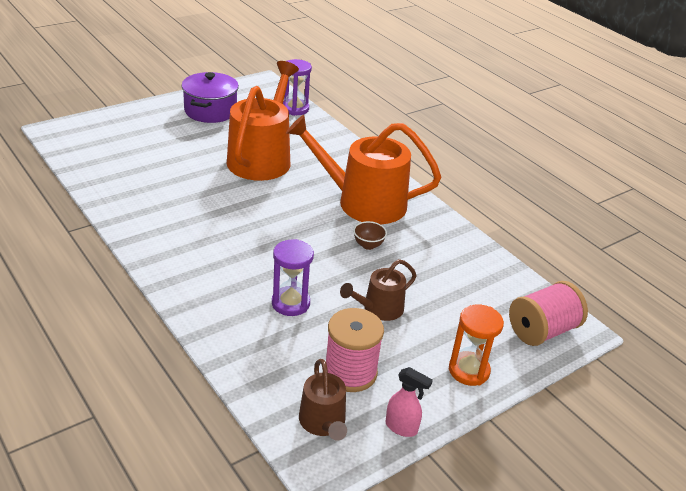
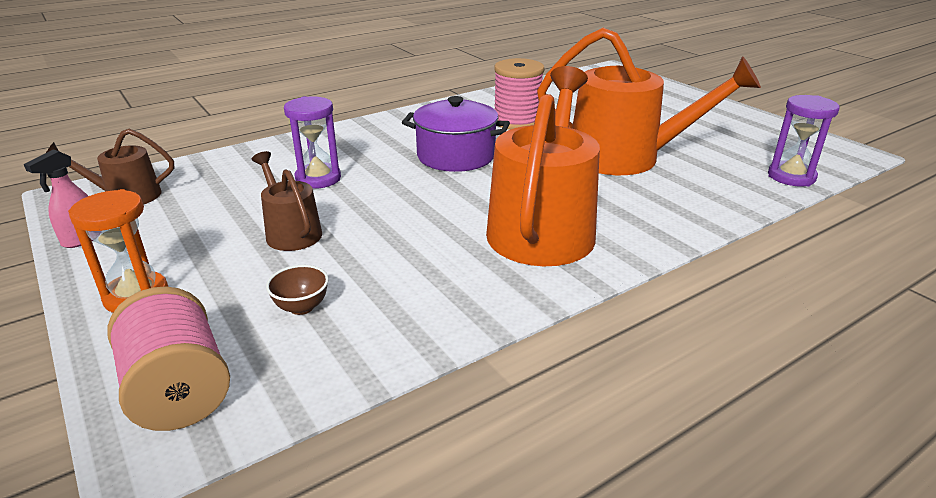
camera: 95 degrees right, 5 degrees down
purple pot [182,72,239,123] -> purple pot moved to [402,96,510,172]
pink spool [326,308,384,392] -> pink spool moved to [494,58,545,130]
brown bowl [353,221,387,250] -> brown bowl moved to [266,265,329,315]

